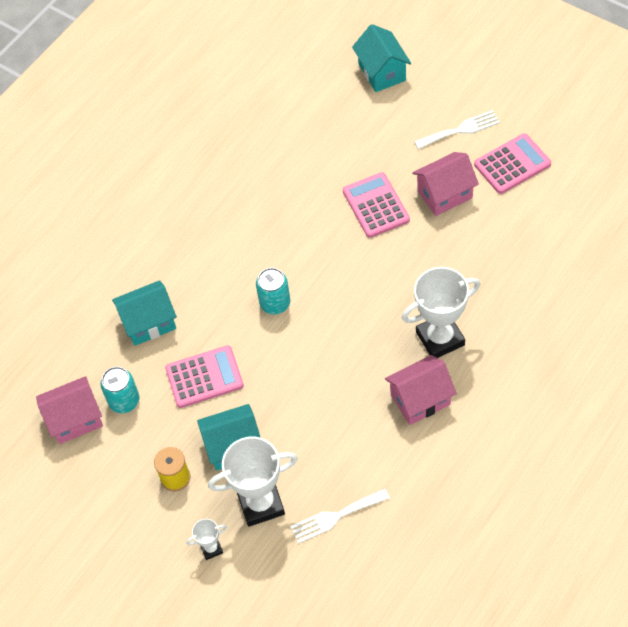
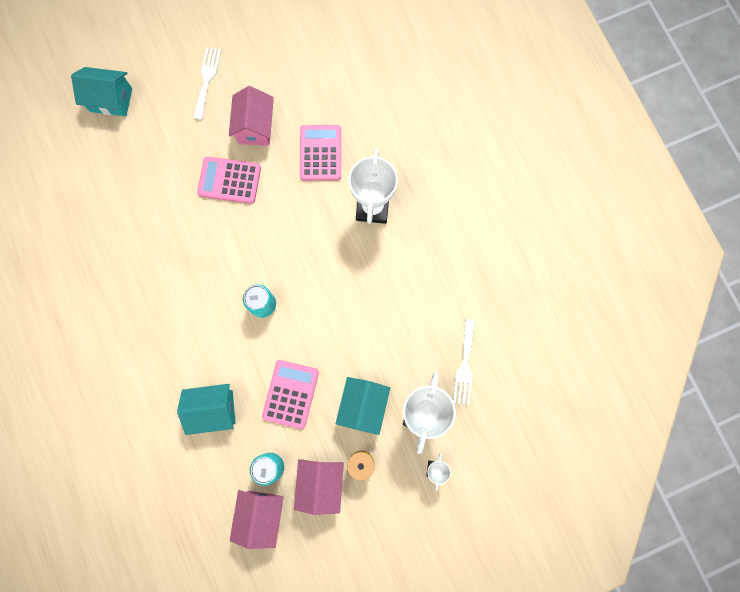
camera: 65 degrees left, 20 degrees up
turquoise house [112,280,177,346] -> turquoise house turned 75 degrees clockwise [177,384,235,435]
pink house [385,355,457,425] -> pink house moved to [294,459,344,515]
pink calculator [474,133,551,194] -> pink calculator moved to [300,125,341,181]

